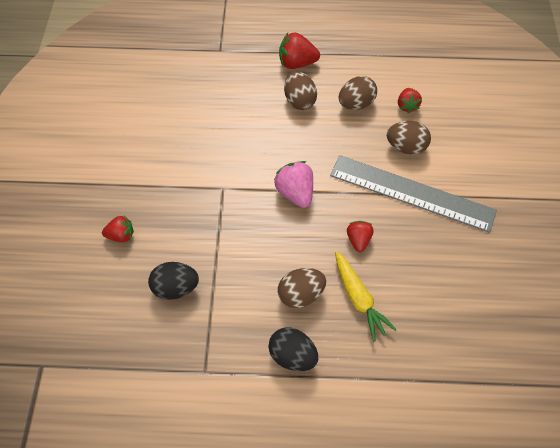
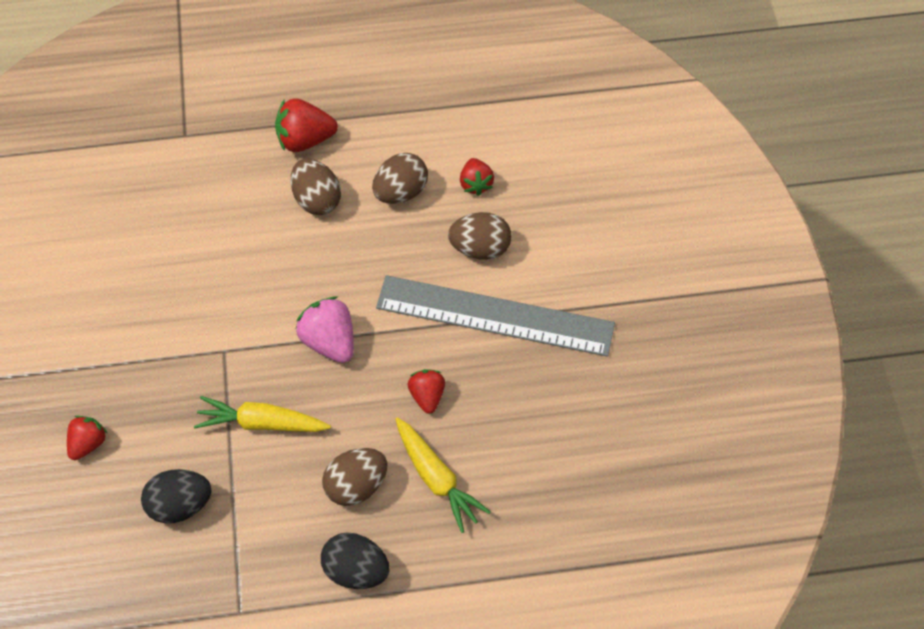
camera: 10 degrees left, 0 degrees up
red strawberry [102,215,134,242] -> red strawberry turned 45 degrees counterclockwise [67,416,108,460]
none -> yellow carrot [194,396,331,432]

